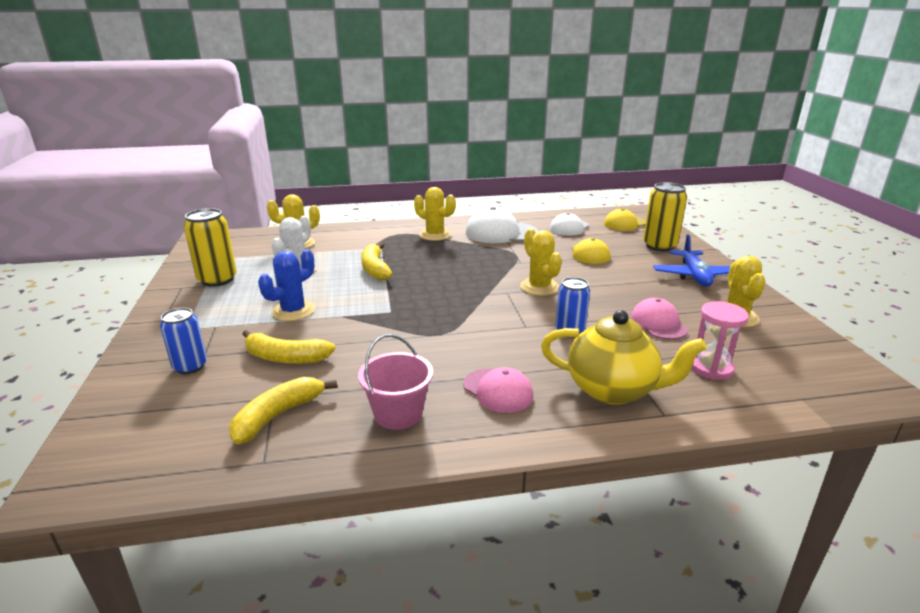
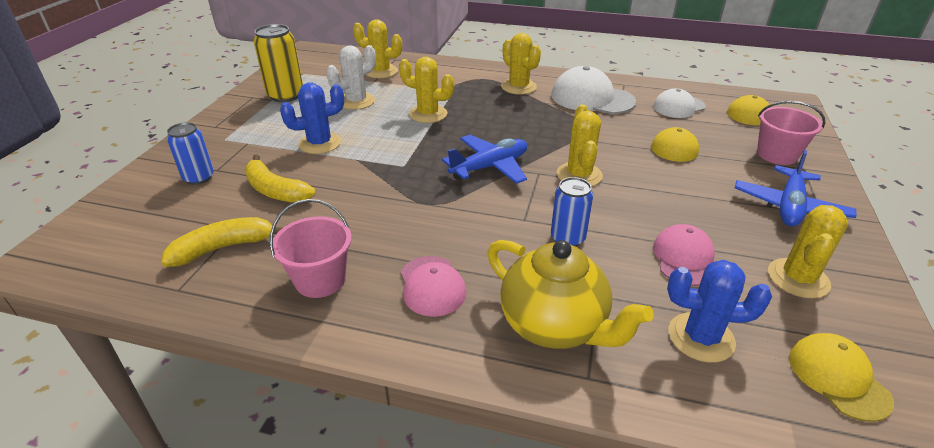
camera: 25 degrees right, 10 degrees up
yellow banana [361,243,393,280] -> yellow cactus [399,57,454,123]
yellow can [643,182,687,251] -> pink bucket [757,101,826,165]
pink hourglass [691,301,749,380] -> blue cactus [667,260,772,363]
none -> blue plane [442,135,527,184]
none -> yellow cap [789,333,894,422]

